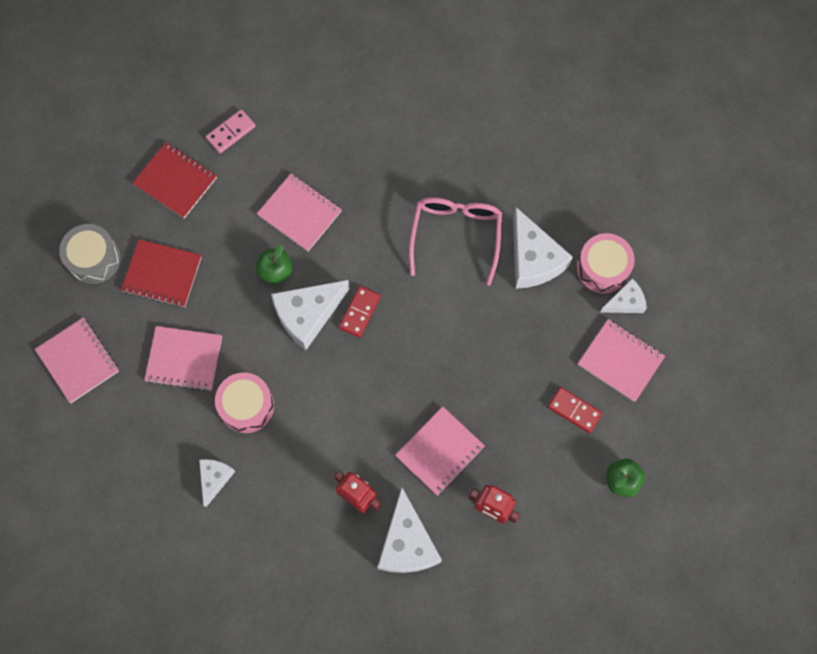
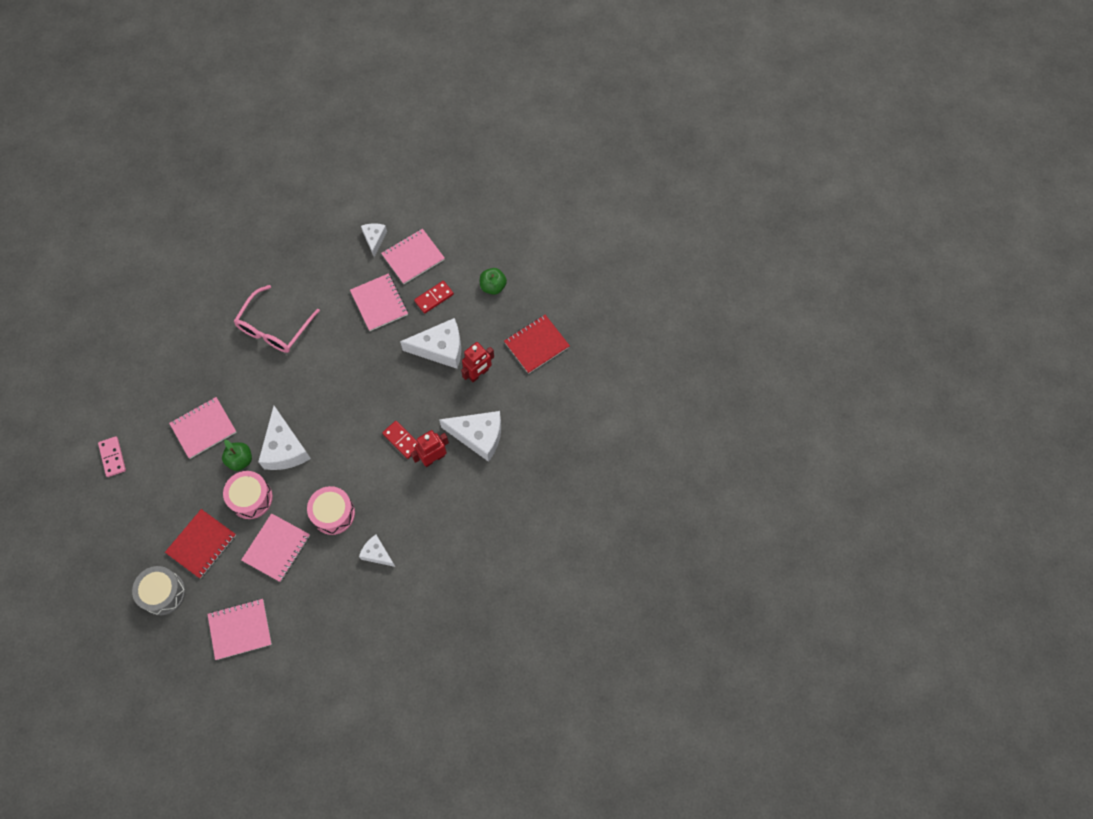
camera: 70 degrees left, 5 degrees down
red notebook [132,142,217,218] -> red notebook moved to [504,315,570,374]
red domino [339,286,381,338] -> red domino moved to [382,421,418,459]
pink notebook [395,406,485,496] -> pink notebook moved to [350,274,408,331]
pink glasses [409,197,502,285] -> pink glasses turned 90 degrees counterclockwise [234,285,320,353]
white cheese [513,207,573,289] -> white cheese moved to [400,318,461,369]
pink drum [576,233,635,294] -> pink drum moved to [223,471,273,519]

